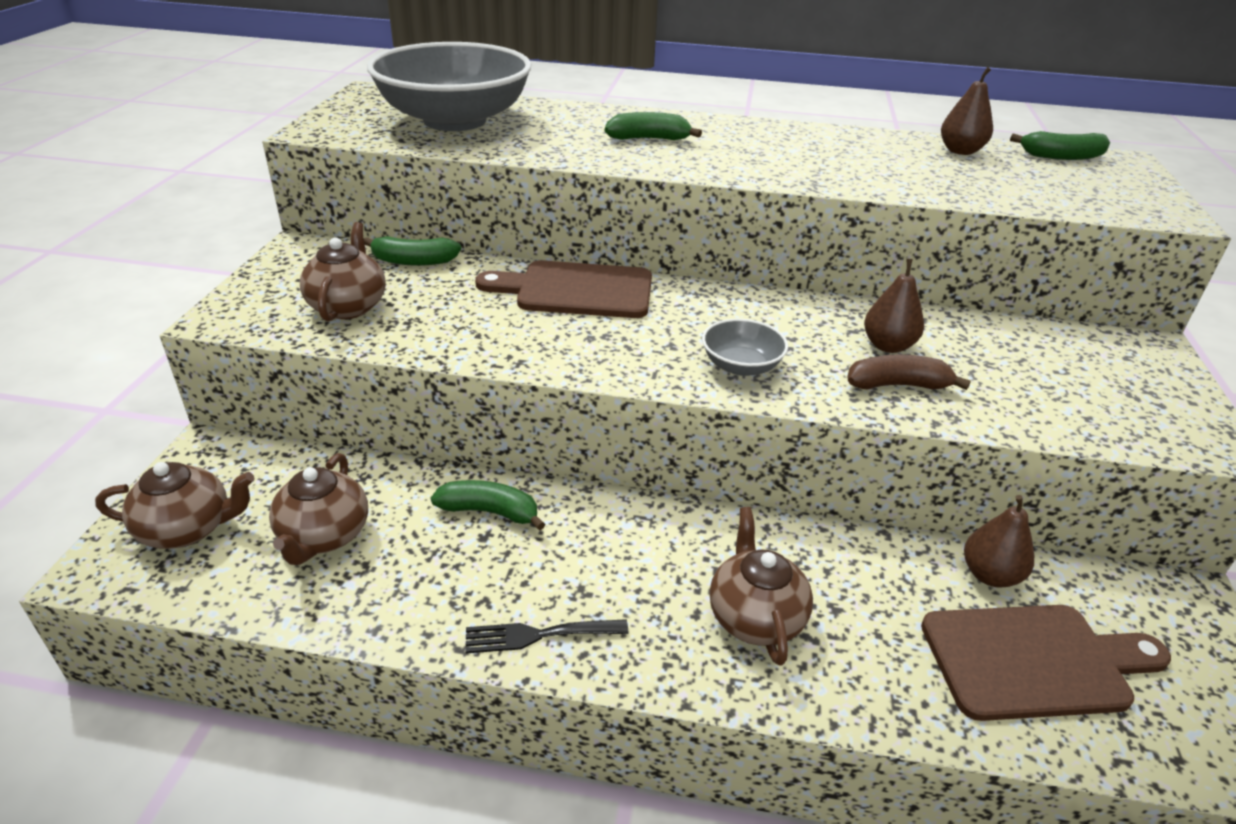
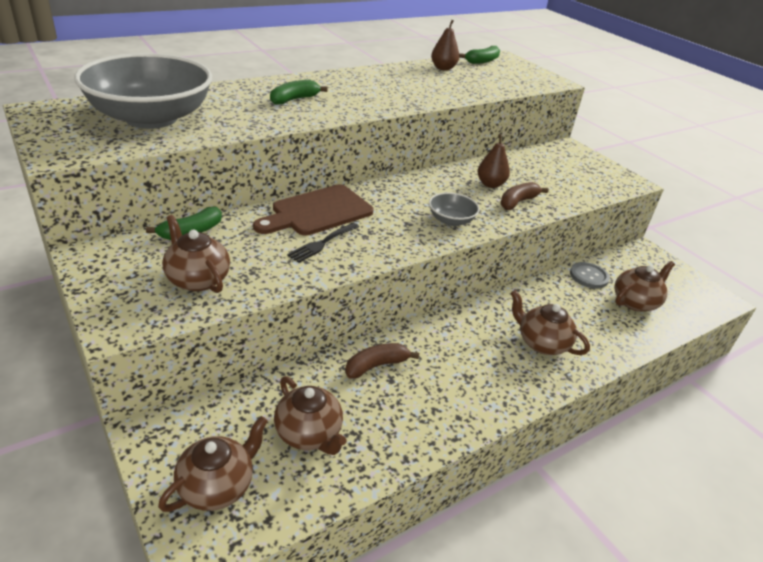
camera: 45 degrees left, 0 degrees up
green banana [431,480,545,531] -> brown banana [345,343,419,379]
black fork [465,619,628,653] -> black fork moved to [287,223,359,263]
brown cutting board [921,605,1171,721] -> brown teapot [614,261,675,312]
brown pear [964,495,1034,588] -> grey button [570,262,610,289]

